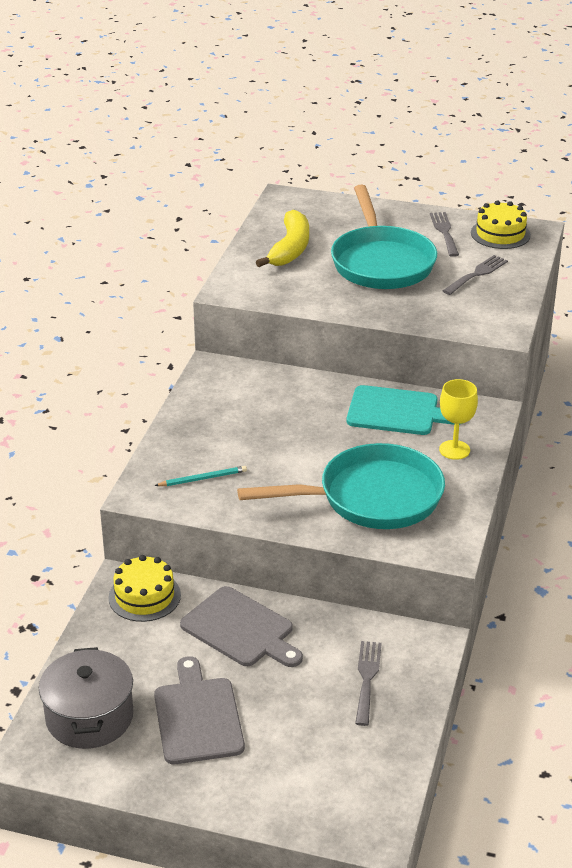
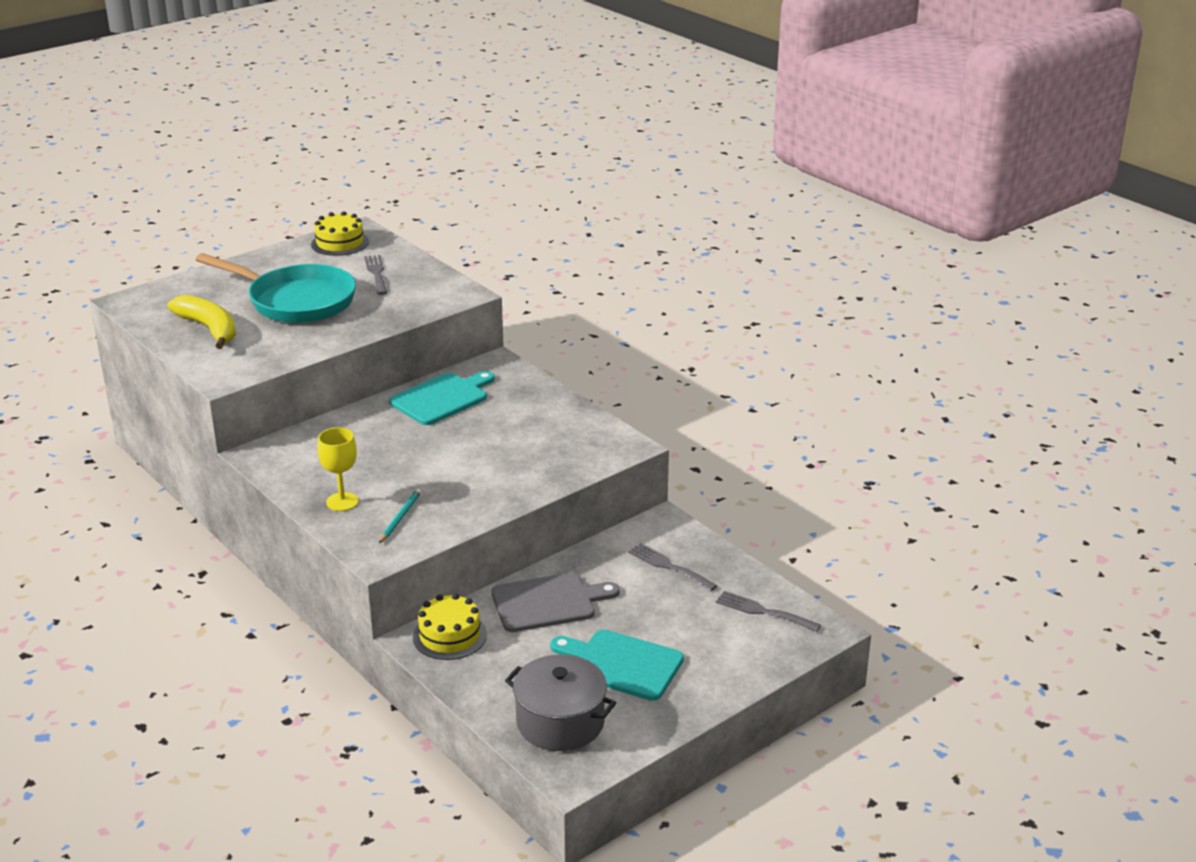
camera: 55 degrees left, 5 degrees down
grey cutting board [154,656,245,764] -> turquoise cutting board [550,630,684,701]
turquoise pan [237,443,445,529] -> none
grey fork [430,212,459,257] -> grey fork moved to [716,591,821,632]
yellow goblet [439,379,478,460] -> yellow goblet moved to [317,427,358,511]

